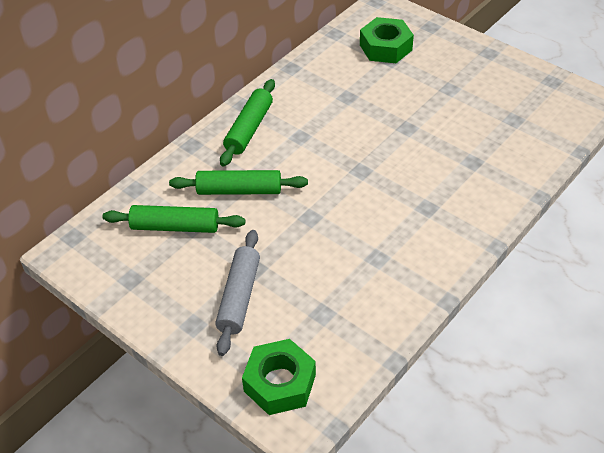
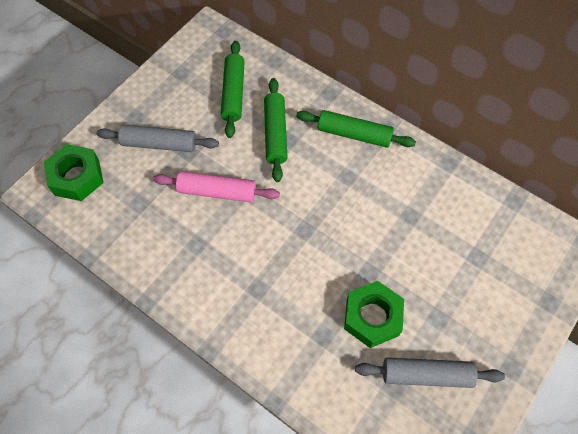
camera: 85 degrees right, 15 degrees up
green nut [360,17,414,63] -> green nut moved to [344,281,404,348]
none -> pink rolling pin [153,171,280,202]
none -> grey rolling pin [355,357,505,388]

